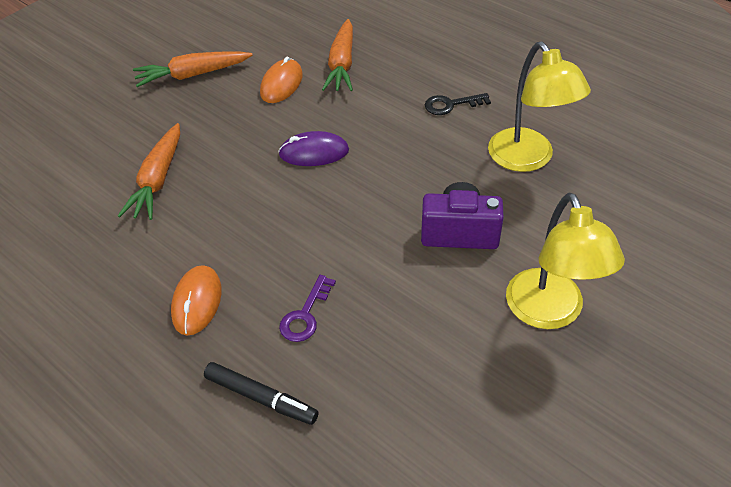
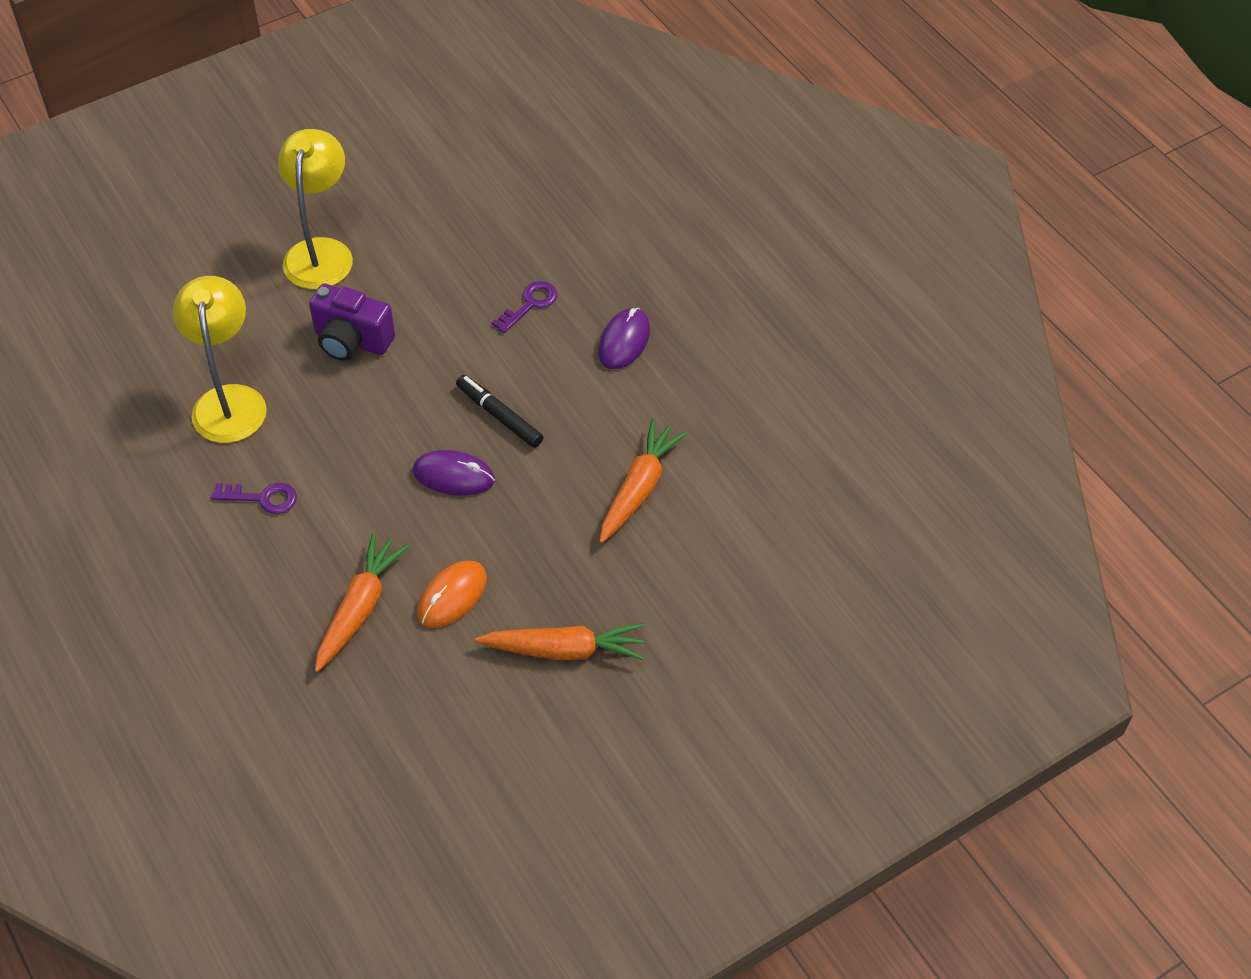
camera: 165 degrees left, 5 degrees up
orange mouse [171,265,222,336] -> purple mouse [598,308,650,369]
black marker [204,362,318,425] -> black marker moved to [456,375,543,448]
black key [425,93,491,115] -> purple key [211,483,297,514]

